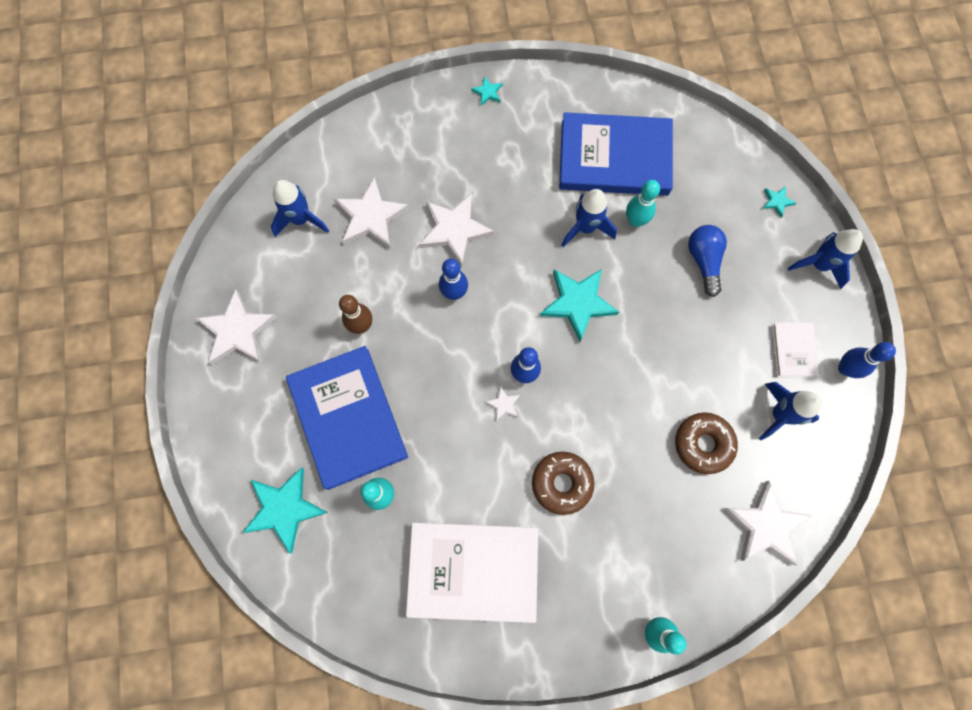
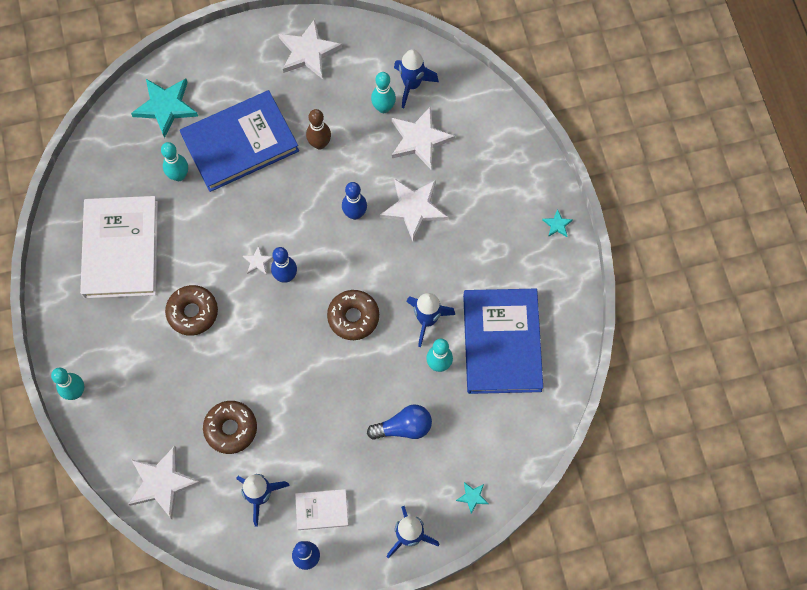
camera: 85 degrees right, 5 degrees down
turquoise star [540,269,619,342] -> brown donut [327,290,379,340]
none -> turquoise bowling pin [371,72,396,113]

